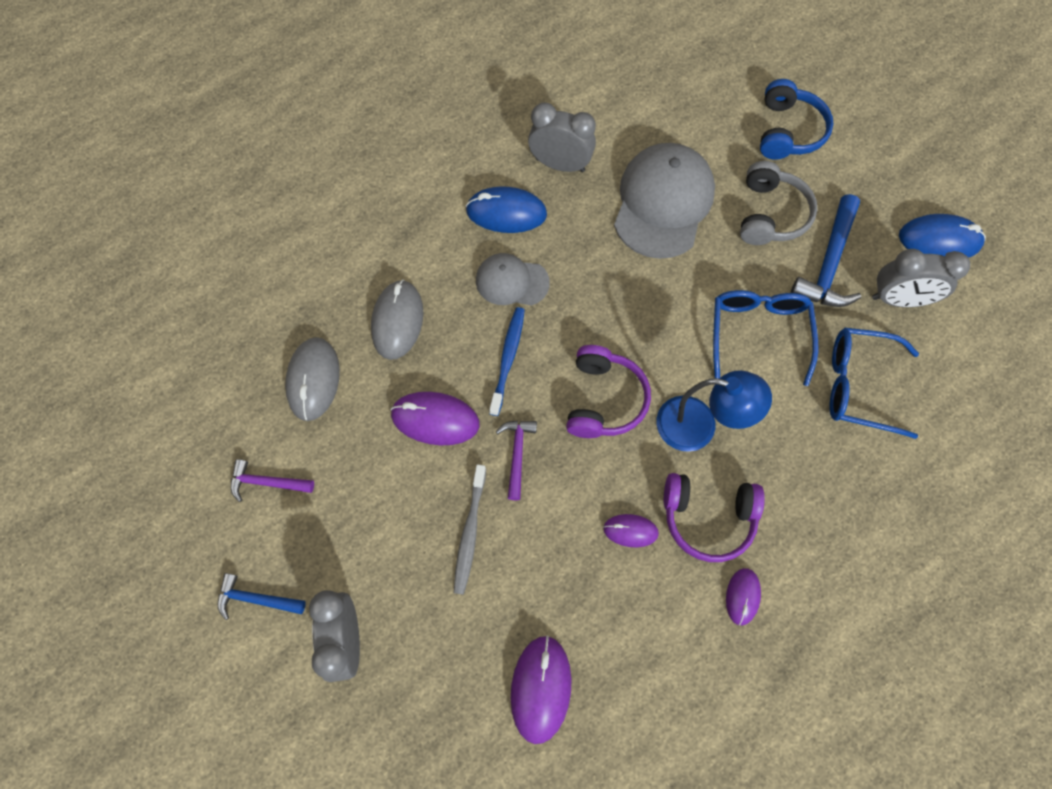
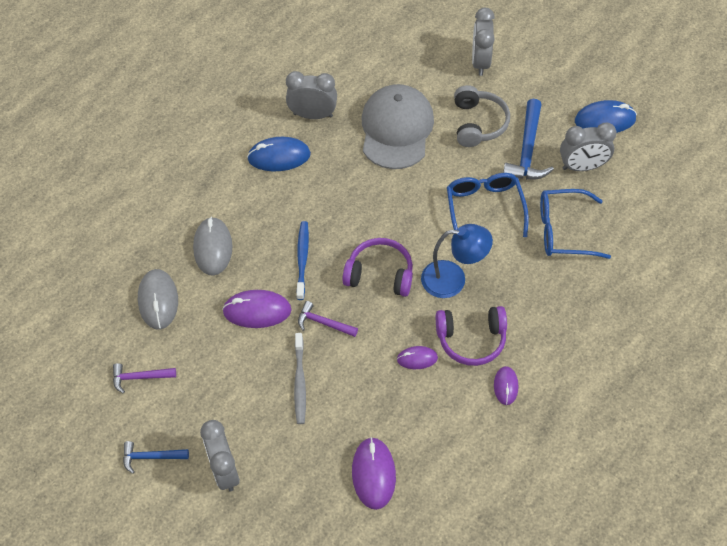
camera: 10 degrees left, 10 degrees down
grey cap [476,253,550,305] -> none
purple hammer [496,421,537,500] -> purple hammer turned 60 degrees counterclockwise [298,301,358,337]
purple headphones [566,345,651,438] -> purple headphones turned 75 degrees counterclockwise [342,238,413,297]
blue headphones [760,79,833,160] -> grey clock [472,8,495,76]

